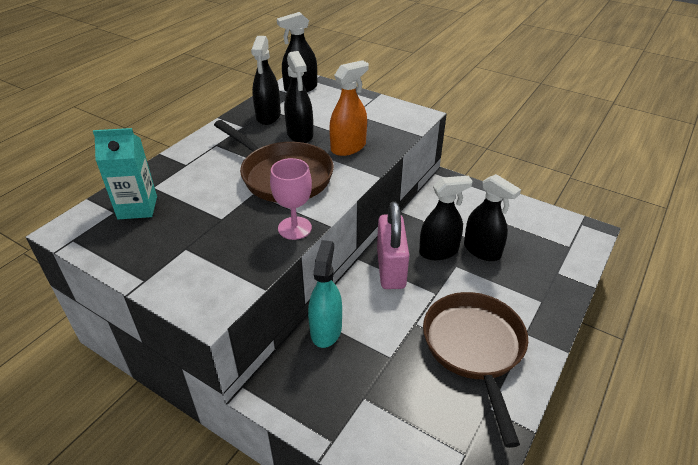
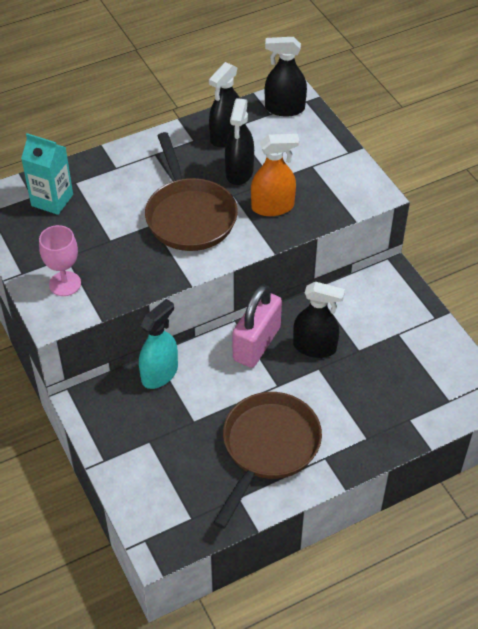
camera: 30 degrees right, 10 degrees up
pink goblet [270,158,312,240] -> pink goblet moved to [39,225,81,296]
black spray bottle [464,174,521,261] -> none

